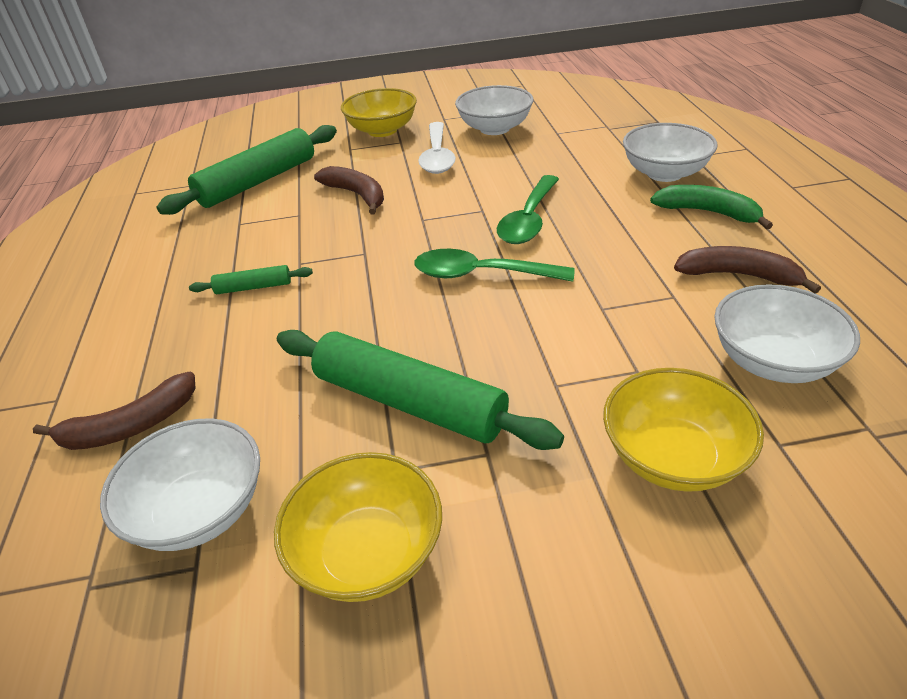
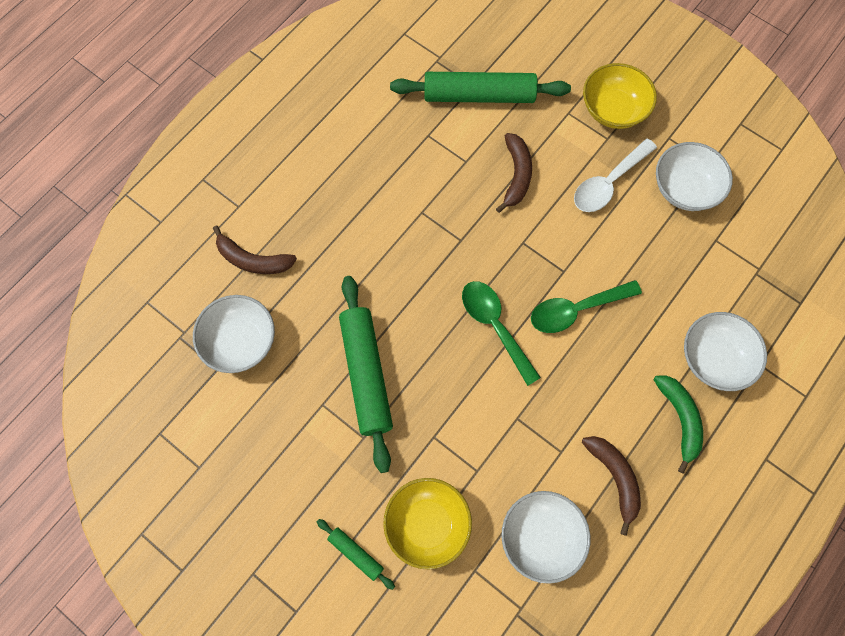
camera: 45 degrees right, 30 degrees up
green rolling pin [189,265,313,294] -> green rolling pin moved to [317,519,395,590]
yellow bowl [274,452,442,602] -> none

